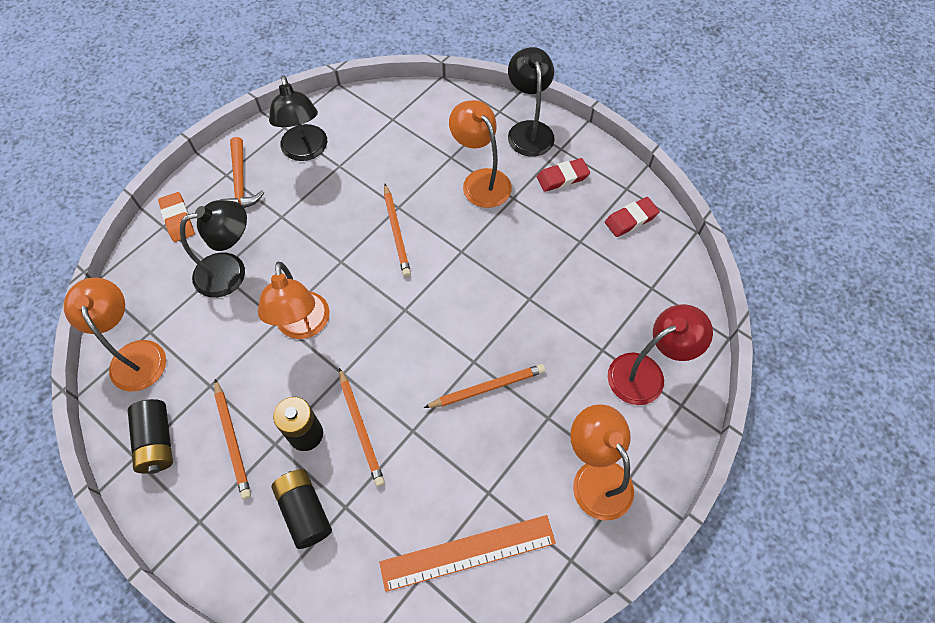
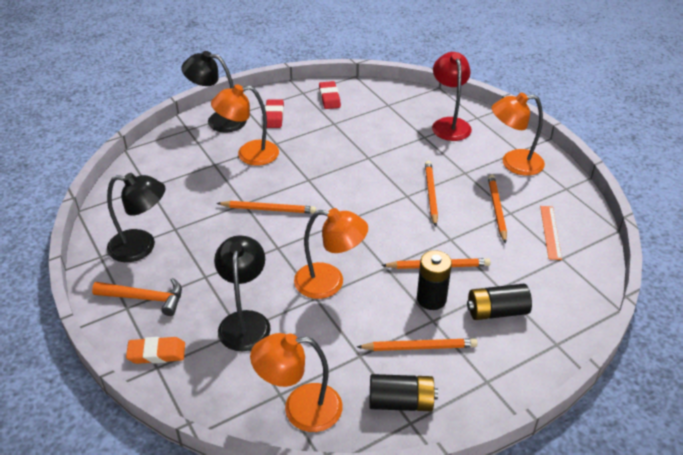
camera: 70 degrees left, 20 degrees down
orange ruler [379,515,556,592] -> orange ruler [540,206,562,260], size x0.61
none -> orange pencil [488,174,507,244]

